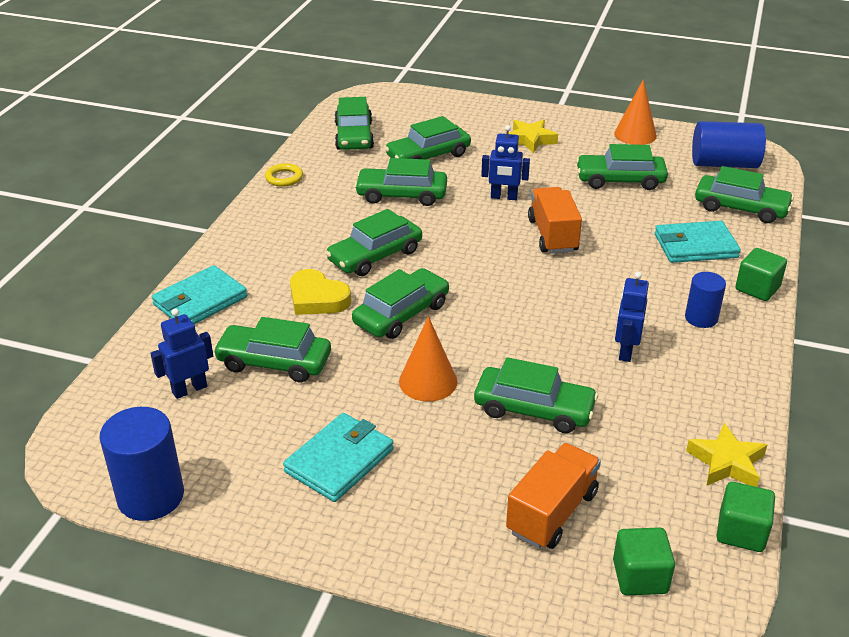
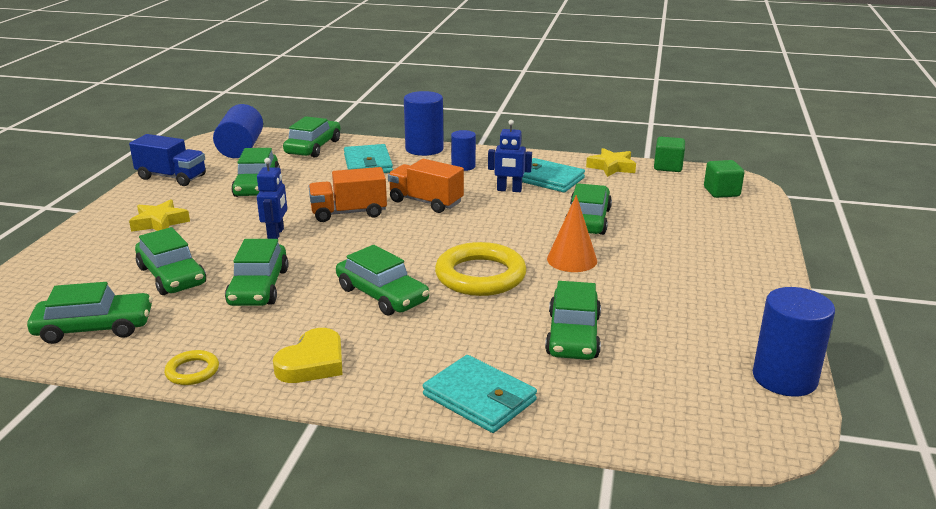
camera: 95 degrees left, 10 degrees down
blue robot [150,309,213,399] -> none
turquoise wallet [283,413,394,502] -> turquoise wallet moved to [512,158,585,192]
yellow heart [290,269,351,315] -> yellow heart moved to [273,328,343,383]
green car [352,268,449,339] -> yellow ring [435,242,527,296]
orange truck [506,443,601,549] -> orange truck moved to [388,159,464,213]
orange cone [614,80,657,145] -> blue truck [129,134,206,186]
green cube [735,248,787,301] -> blue cylinder [404,91,444,156]

